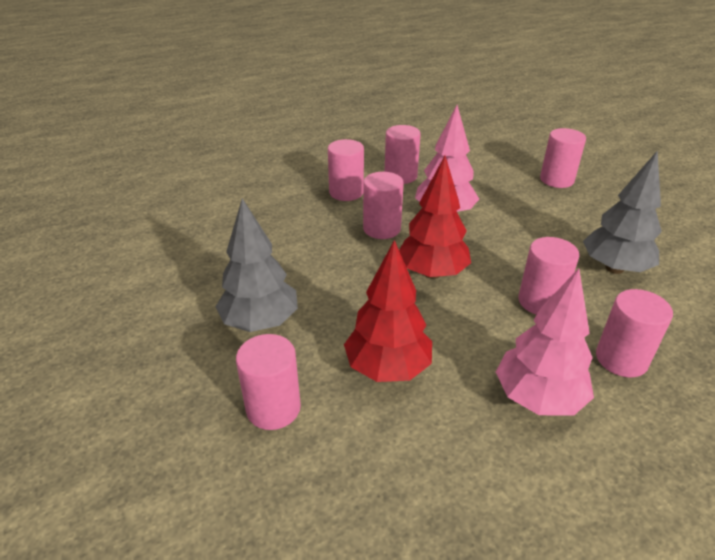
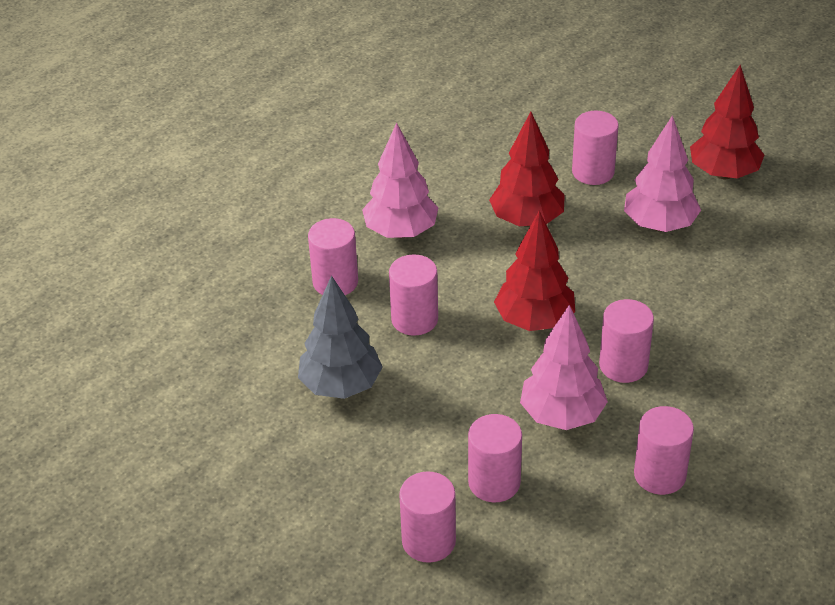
camera: 160 degrees right, 5 degrees up
grey tree [215,198,298,332] -> pink tree [624,115,701,232]
pink cylinder [328,139,364,201] -> pink cylinder moved to [468,414,522,502]
none -> red tree [690,65,765,179]

